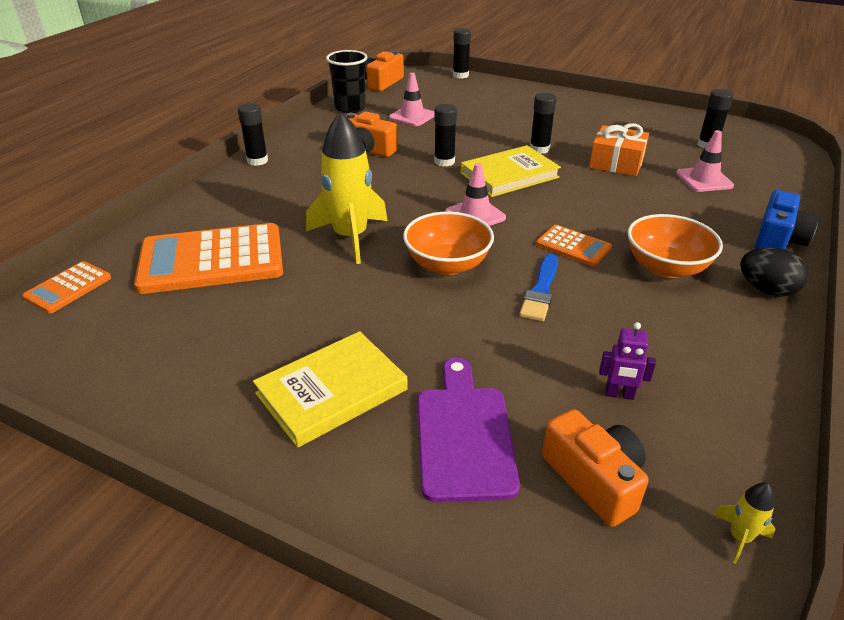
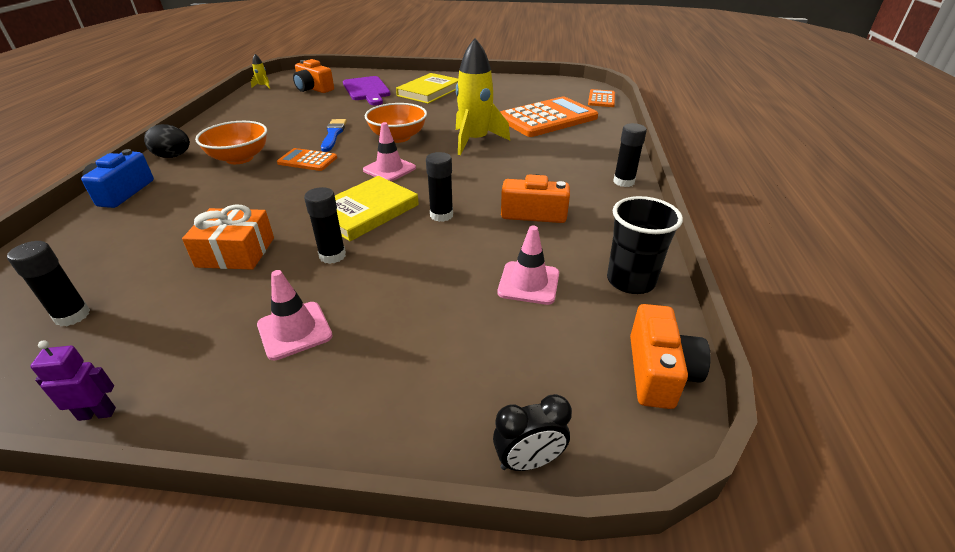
camera: 160 degrees right, 0 degrees up
black glue stick [453,28,471,78] -> black clock [493,394,572,471]
purple robot [599,322,656,400] -> purple robot moved to [30,341,116,421]
pink traffic cone [676,130,734,192] -> pink traffic cone moved to [257,270,332,360]

